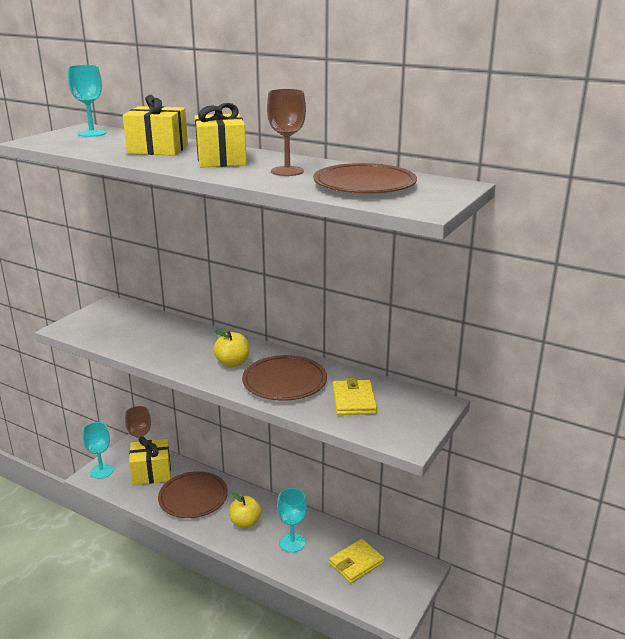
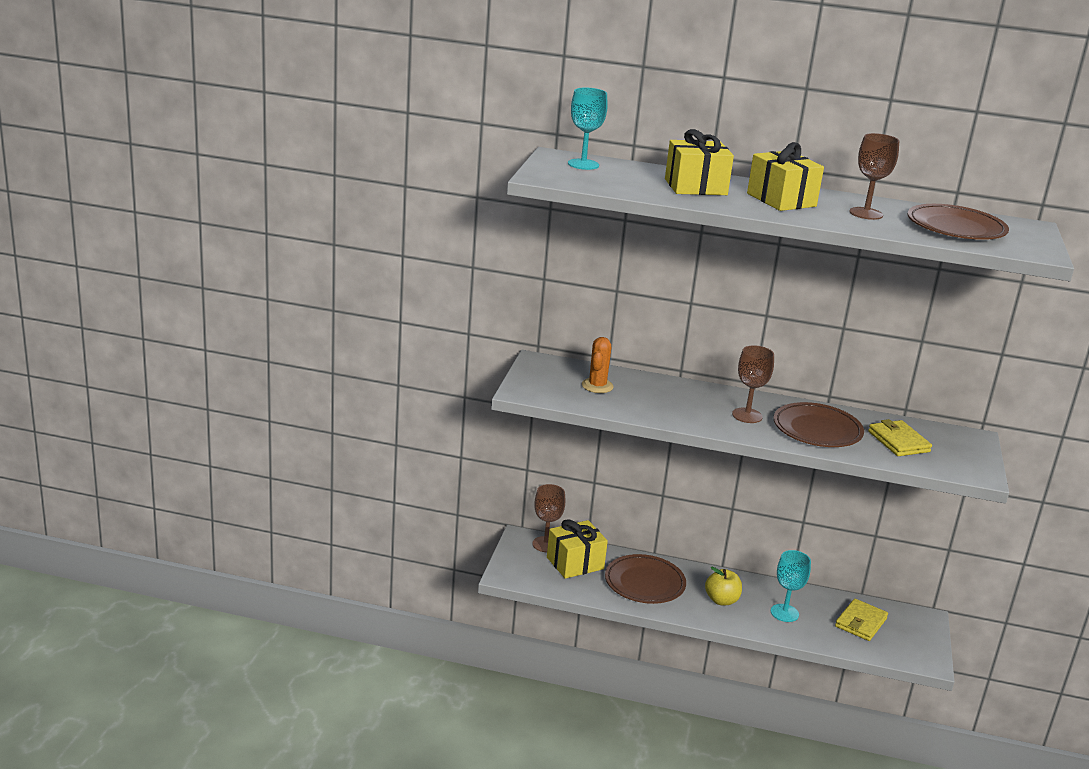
camera: 20 degrees left, 0 degrees up
turquoise goblet [82,422,113,479] -> none
yellow apple [213,330,250,367] -> brown goblet [732,345,774,423]
none -> orange cactus [582,337,614,393]

